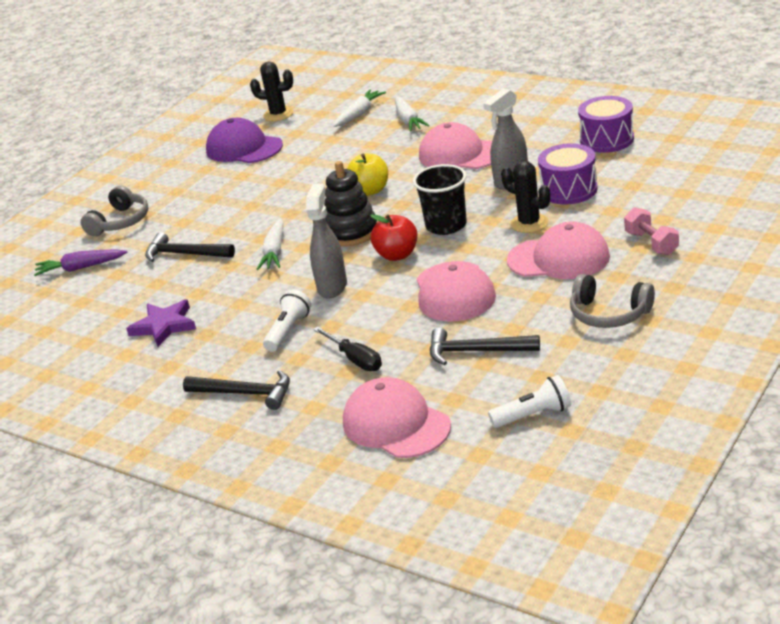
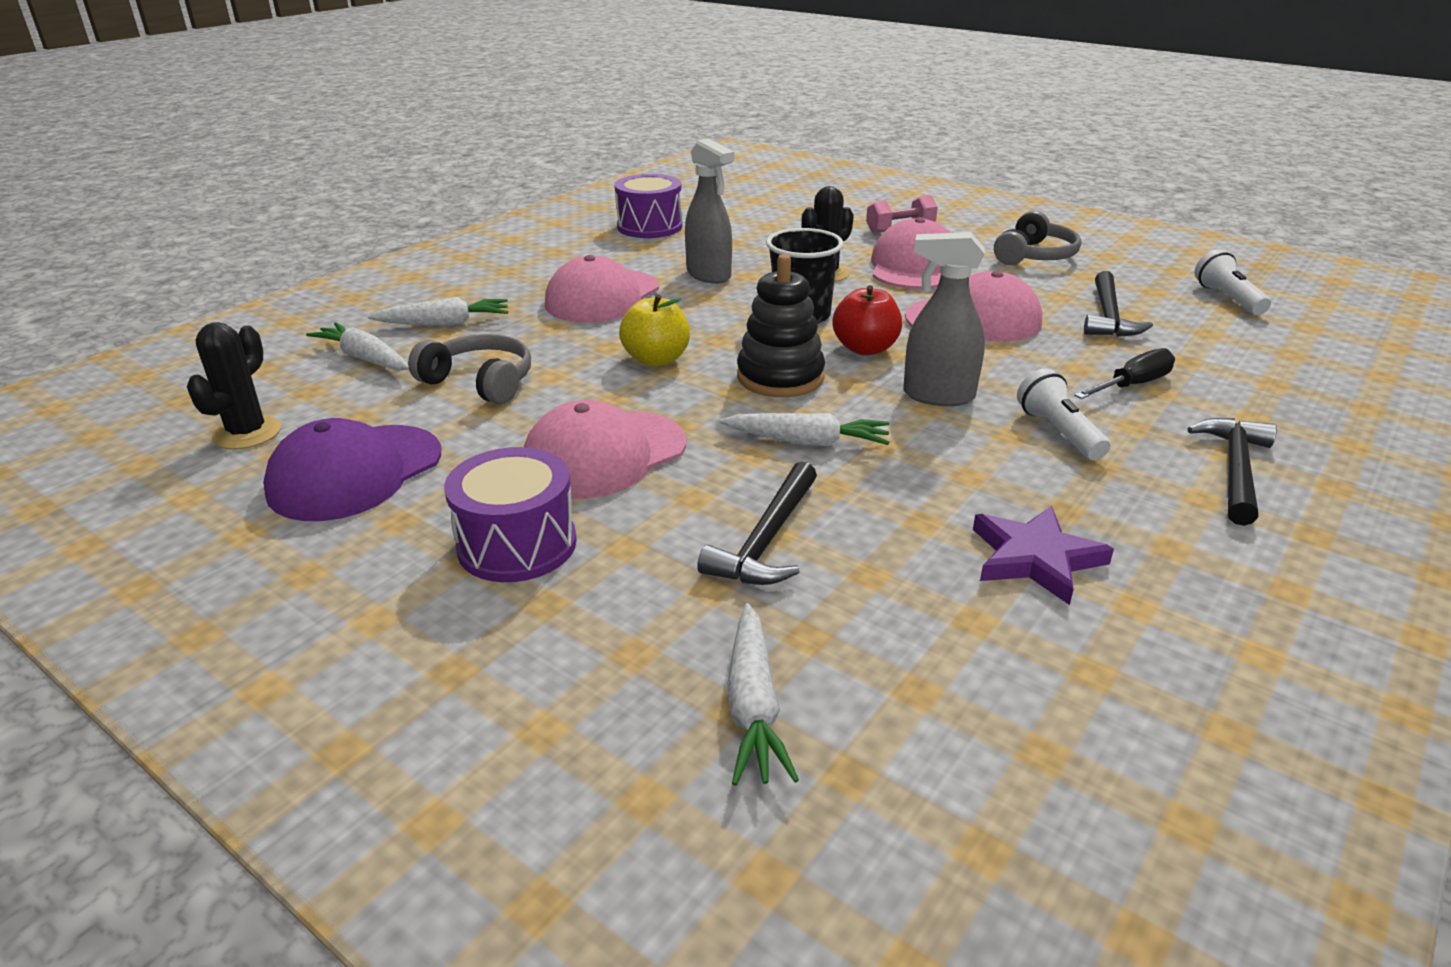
camera: 90 degrees left, 0 degrees up
purple carrot [34,249,127,276] -> white carrot [727,603,799,786]
grey headphones [81,185,149,236] -> grey headphones moved to [408,334,531,405]
white flashlight [263,290,311,352] -> white flashlight turned 45 degrees clockwise [1017,369,1110,461]
pink cap [343,377,451,458] -> pink cap moved to [524,400,686,499]
purple drum [538,143,598,204] -> purple drum moved to [444,447,577,582]

